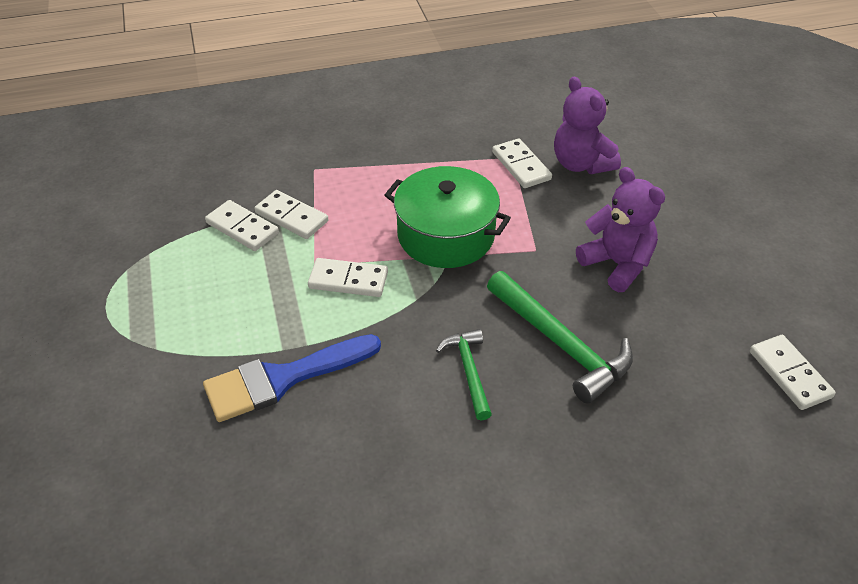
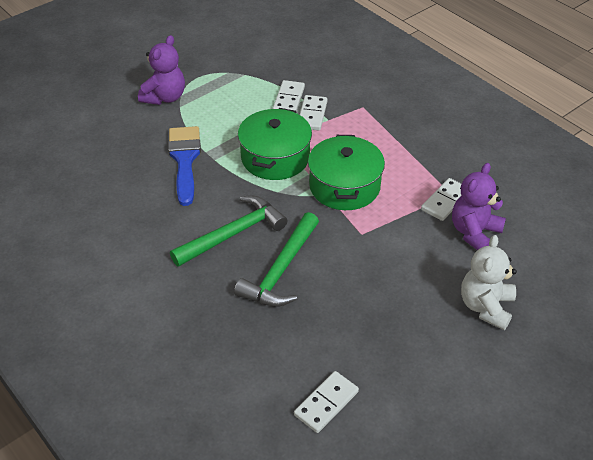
camera: 65 degrees right, 0 degrees up
blue brush [203,334,381,422] -> blue brush turned 45 degrees clockwise [168,126,201,206]
white domino [308,258,388,297] -> green pot [238,108,312,180]
green hammer [436,329,492,421] -> green hammer [170,196,287,267], size x1.69
purple teddy bear [576,167,665,292] -> purple teddy bear moved to [138,35,185,105]
none -> white teddy bear [461,235,517,330]

